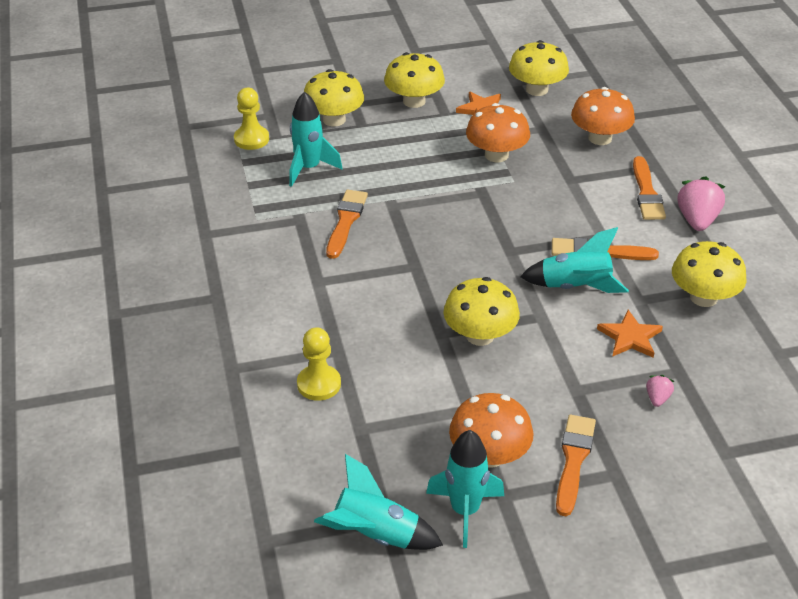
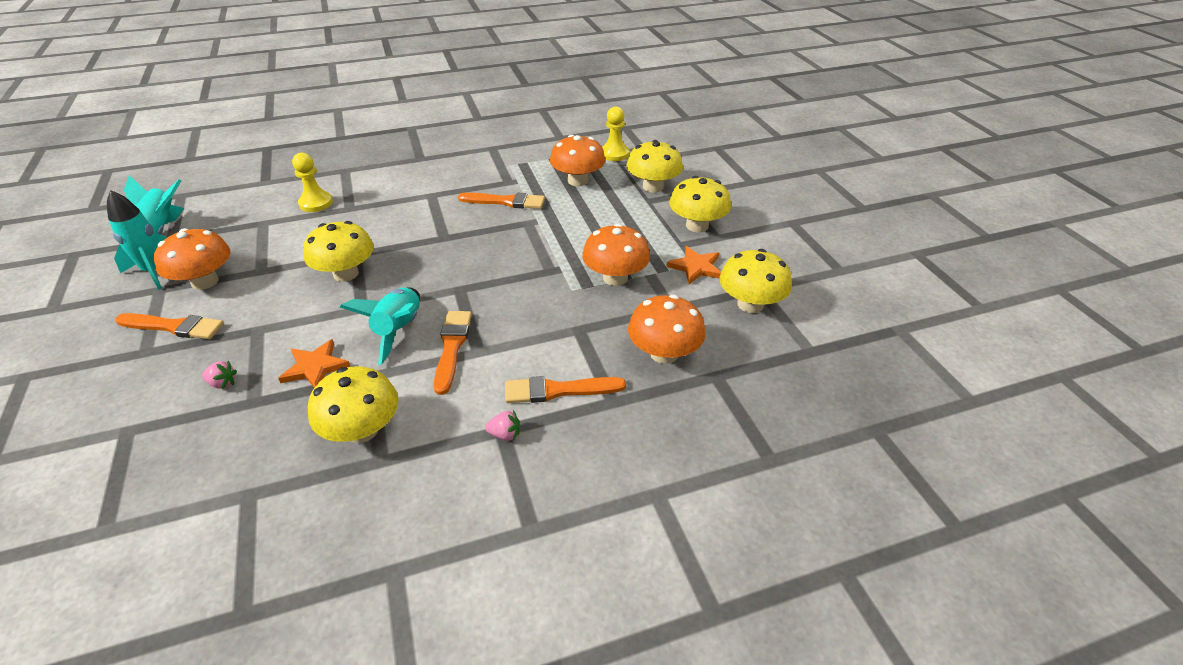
camera: 85 degrees right, 0 degrees up
turquoise rocket [289,91,342,187] -> orange mushroom [550,135,606,186]
pink strawberry [678,176,726,231] -> pink strawberry [485,410,519,441], size x0.51

